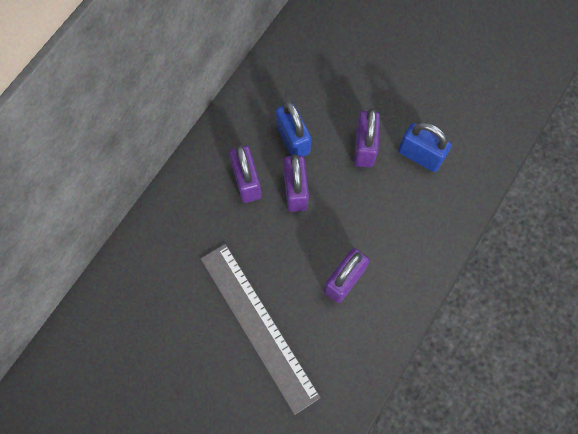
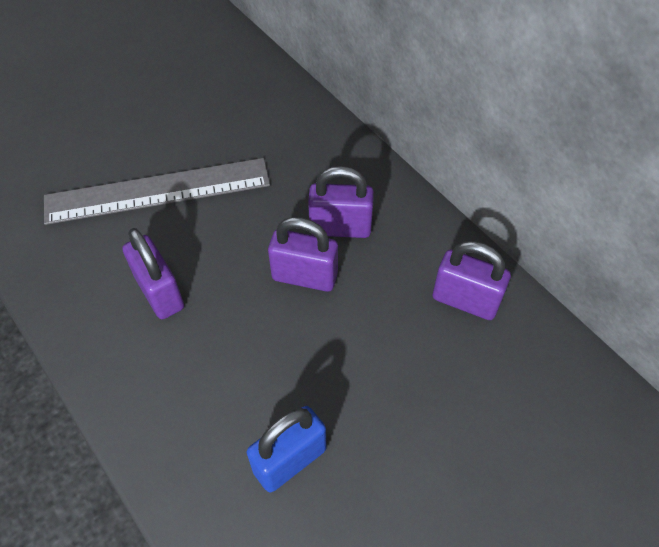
camera: 110 degrees right, 15 degrees down
blue padlock [276,101,311,157] -> none
purple padlock [354,108,380,167] -> purple padlock moved to [433,241,511,320]

